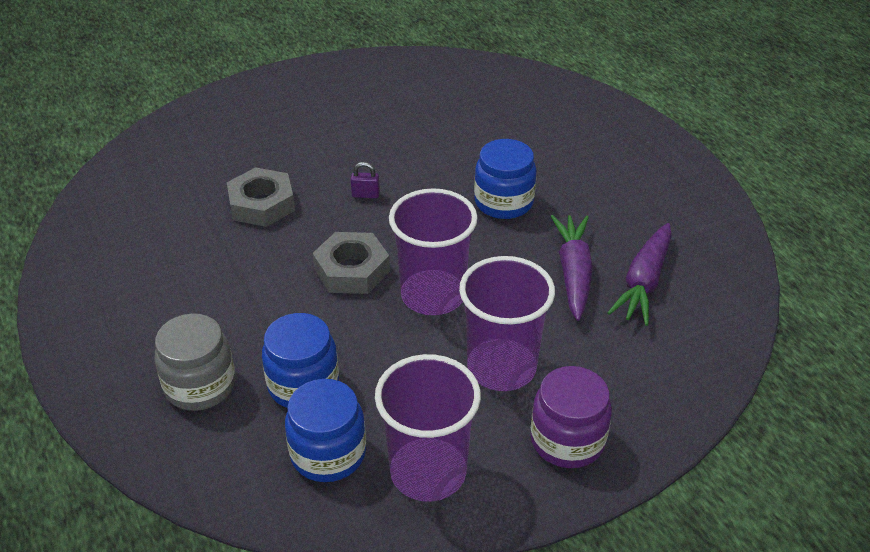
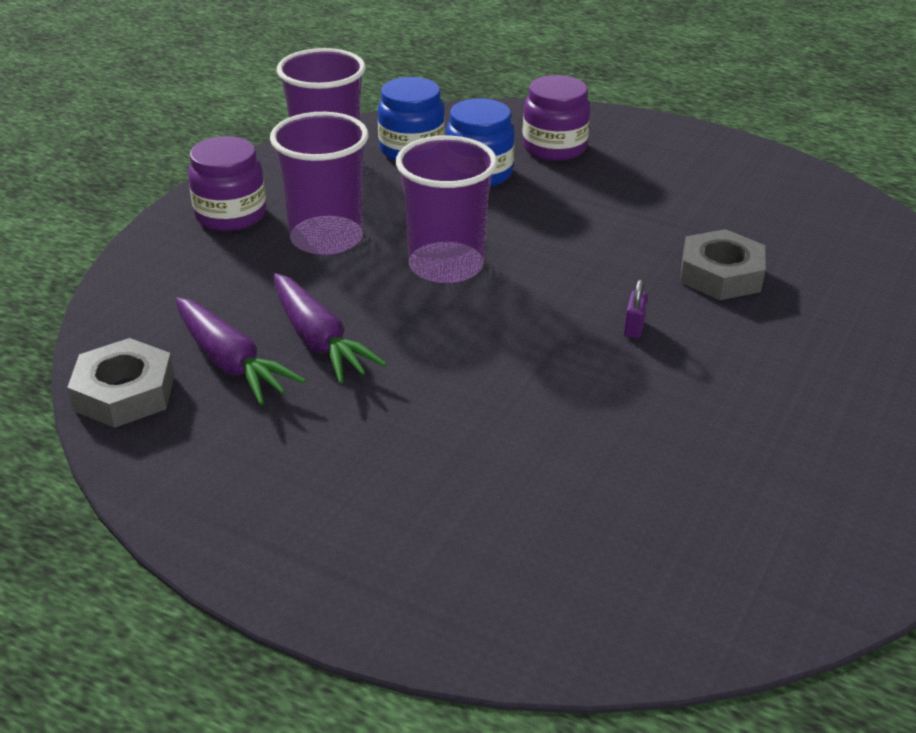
camera: 145 degrees right, 5 degrees down
grey jar [154,313,235,411] -> purple jar [522,75,591,161]
grey nut [312,232,390,294] -> grey nut moved to [67,338,174,428]
purple padlock [351,162,380,198] -> purple padlock turned 45 degrees counterclockwise [624,279,648,338]
blue jar [474,139,537,219] -> none
purple carrot [607,223,672,326] -> purple carrot turned 150 degrees clockwise [175,297,306,405]

